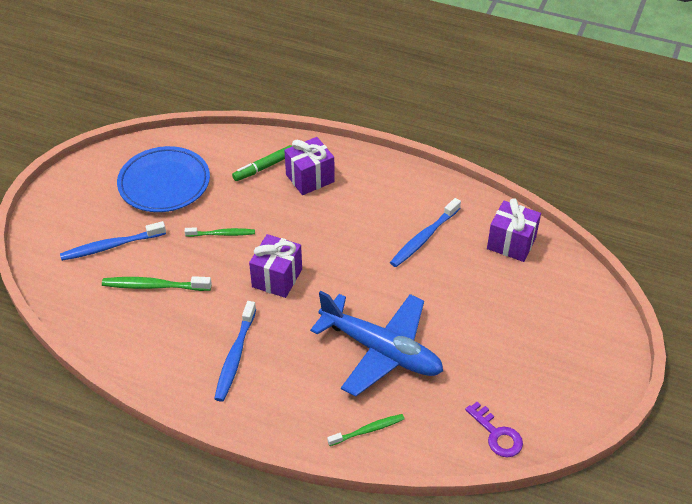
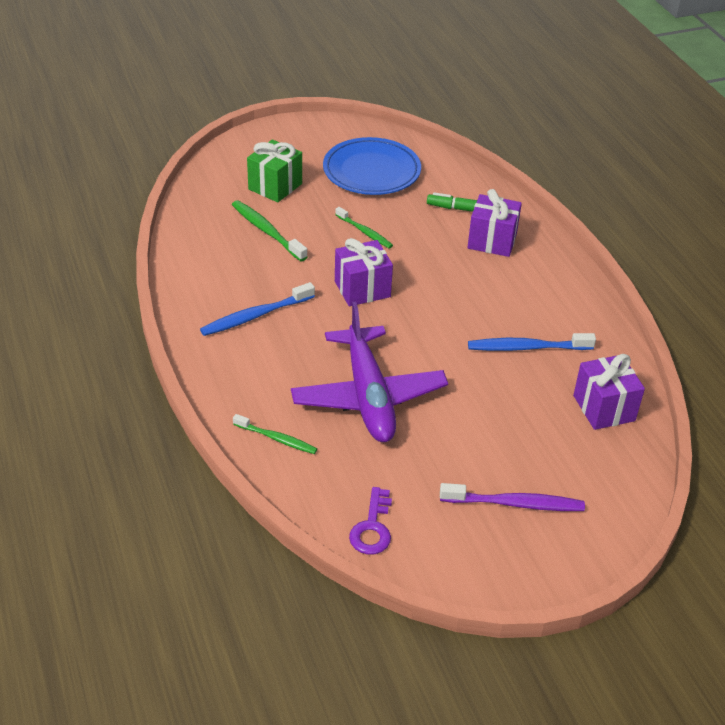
camera: 45 degrees right, 5 degrees down
blue toothbrush [60,221,166,261] -> green gift [247,139,302,202]
blue plane [310,291,443,397] -> purple plane [291,302,448,442]
none -> purple toothbrush [440,483,585,511]

